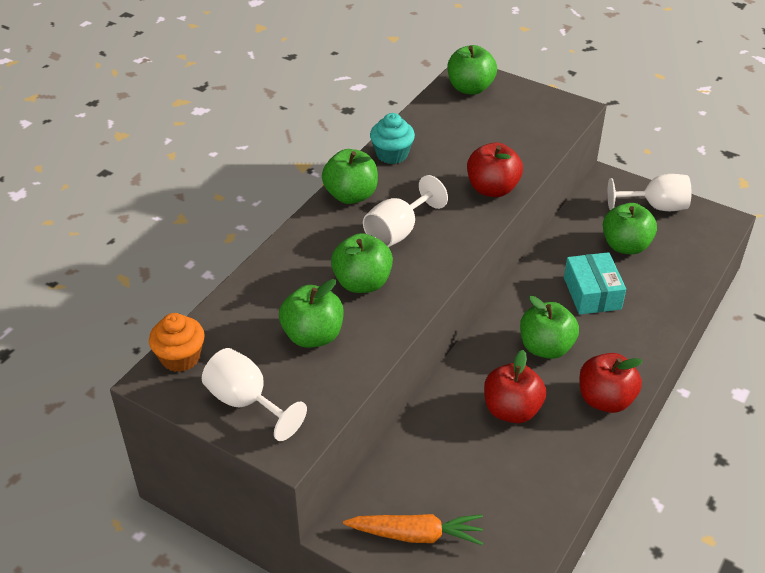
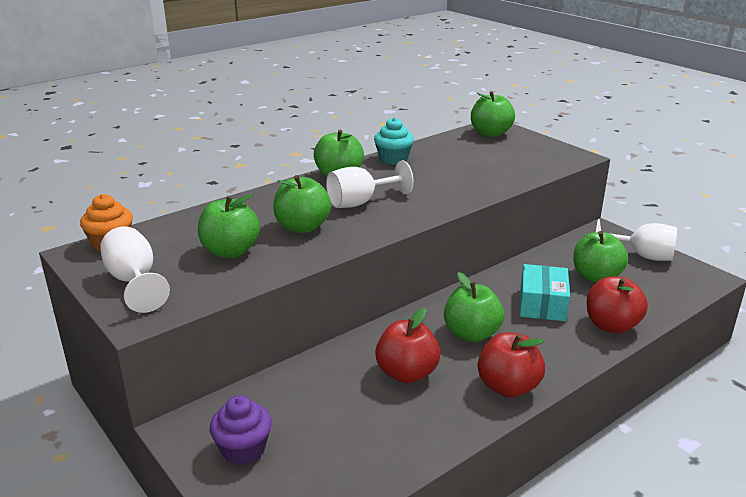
camera: 20 degrees right, 15 degrees down
orange carrot [343,514,483,545] -> purple cupcake [210,395,272,465]
red apple [467,142,523,197] -> red apple moved to [587,276,648,334]

